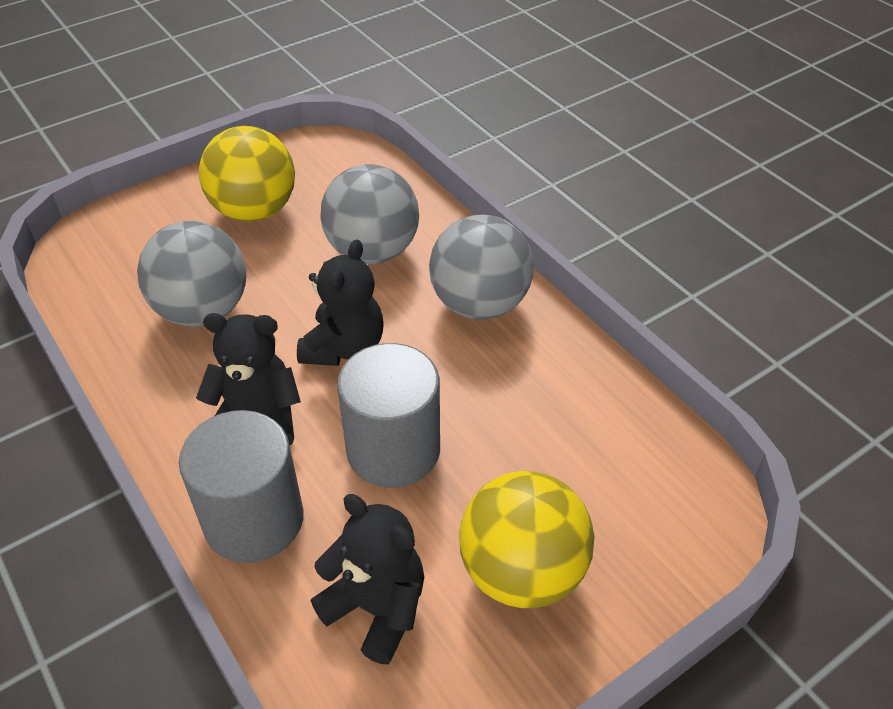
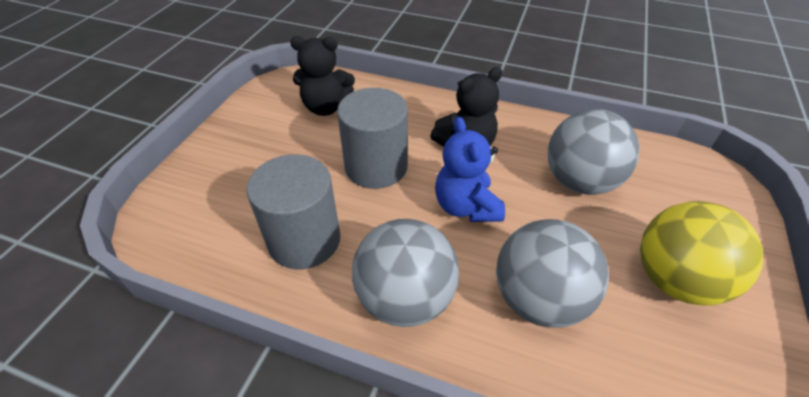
camera: 145 degrees right, 0 degrees up
grey cylinder [179,410,304,563] -> grey cylinder moved to [247,154,341,269]
black teddy bear [297,239,384,366] -> blue teddy bear [435,117,505,222]
yellow ball [459,471,594,608] -> none

